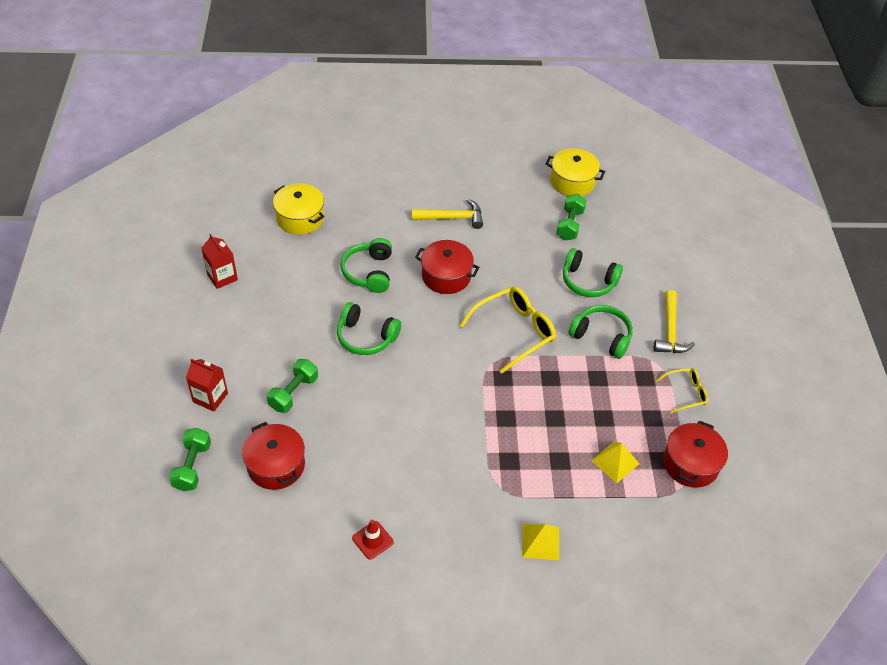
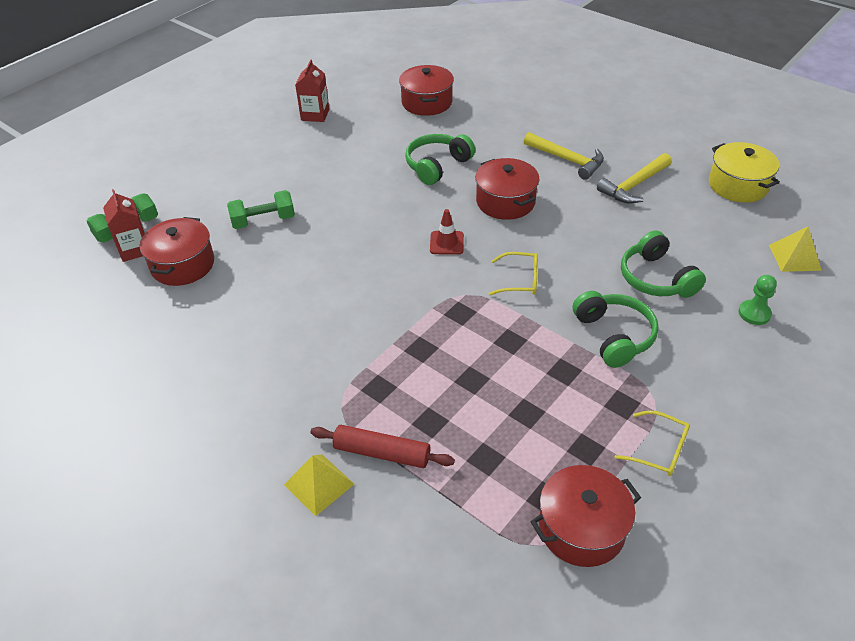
camera: 45 degrees right, 5 degrees down
red carton [186,359,228,412] -> red carton moved to [103,189,145,262]
yellow pot [273,183,324,235] -> red pot [399,65,454,116]
green headphones [337,302,401,355] -> none
red traffic cone [352,520,394,560] -> red traffic cone moved to [430,209,464,255]
yellow glasses [459,286,556,374] -> yellow glasses [488,252,538,295], size x0.55
green dumbbell [556,194,587,241] -> none
yellow pyramid [591,441,640,483] -> yellow pyramid moved to [769,226,822,272]
yellow hammer [653,290,695,353] -> yellow hammer moved to [597,153,672,203]
none -> red rolling pin [310,425,455,468]
none -> green pawn [738,275,777,325]

